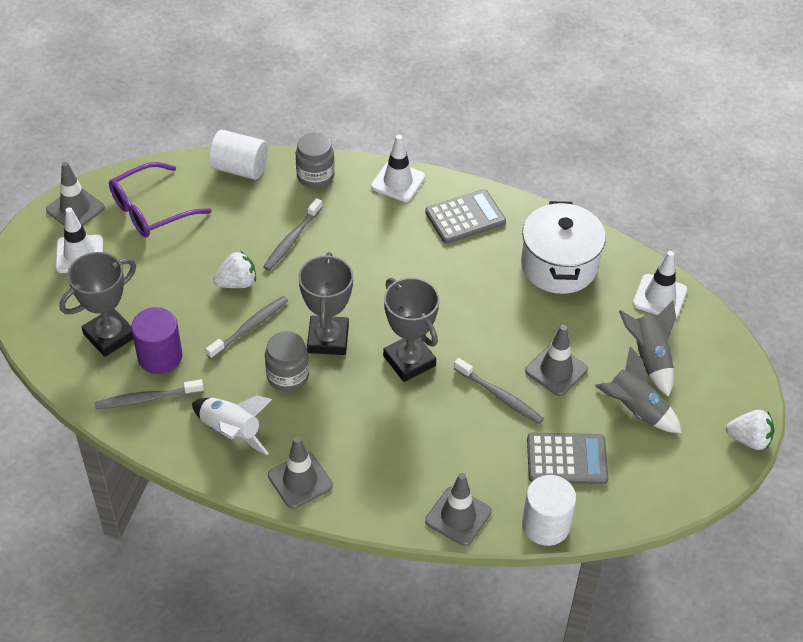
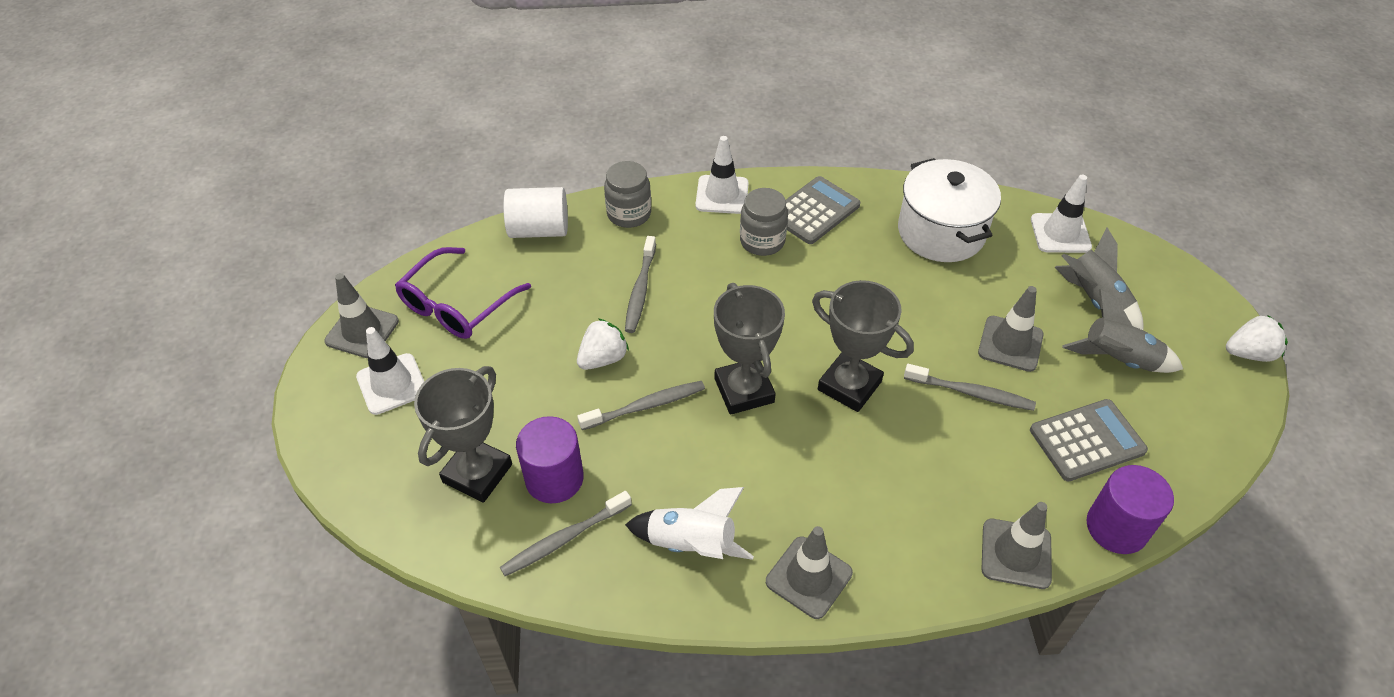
camera: 20 degrees left, 0 degrees up
grey toothbrush [206,296,288,359] -> grey toothbrush turned 45 degrees clockwise [577,381,705,430]
grey jar [265,331,309,392] -> grey jar moved to [740,188,788,256]
white cylinder [522,475,576,546] -> purple cylinder [1086,465,1174,554]

